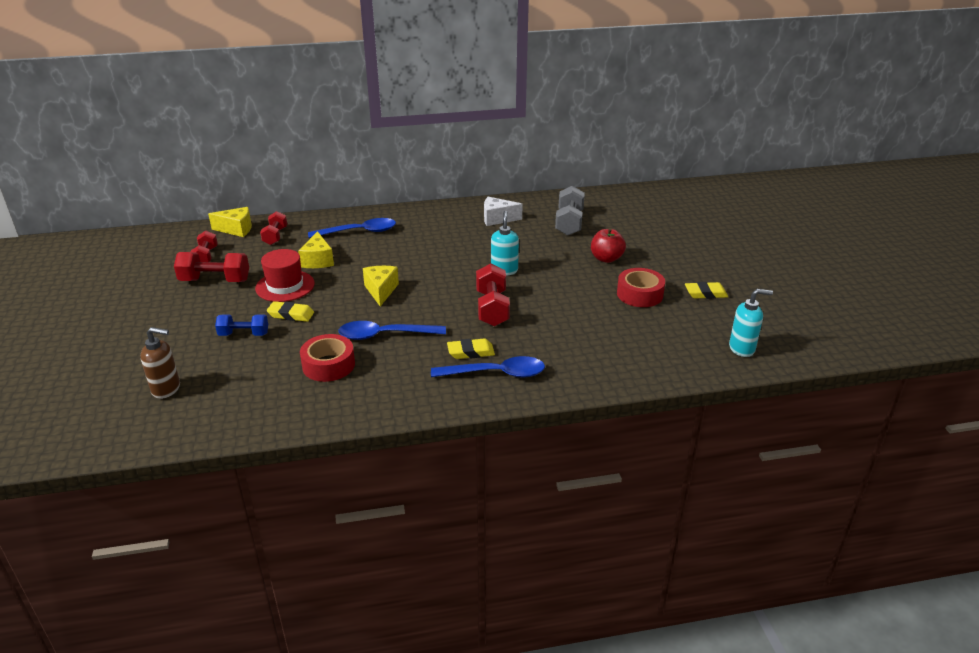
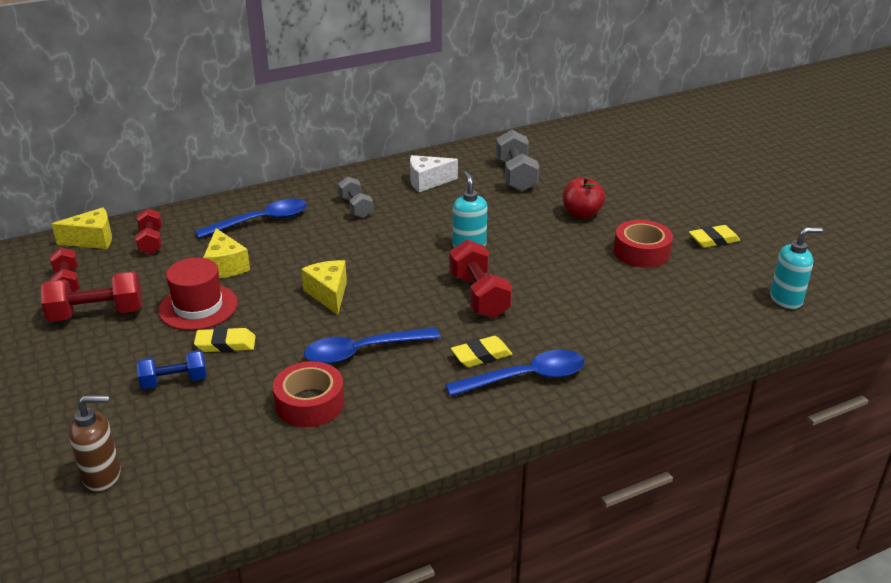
camera: 15 degrees left, 0 degrees up
none -> grey dumbbell [338,176,373,218]

